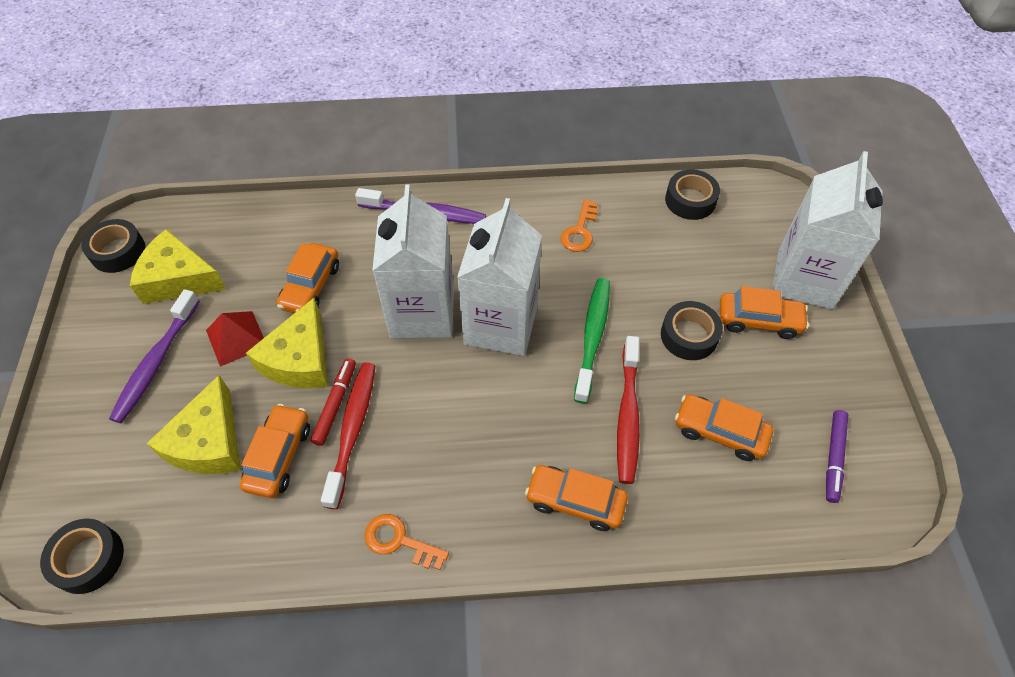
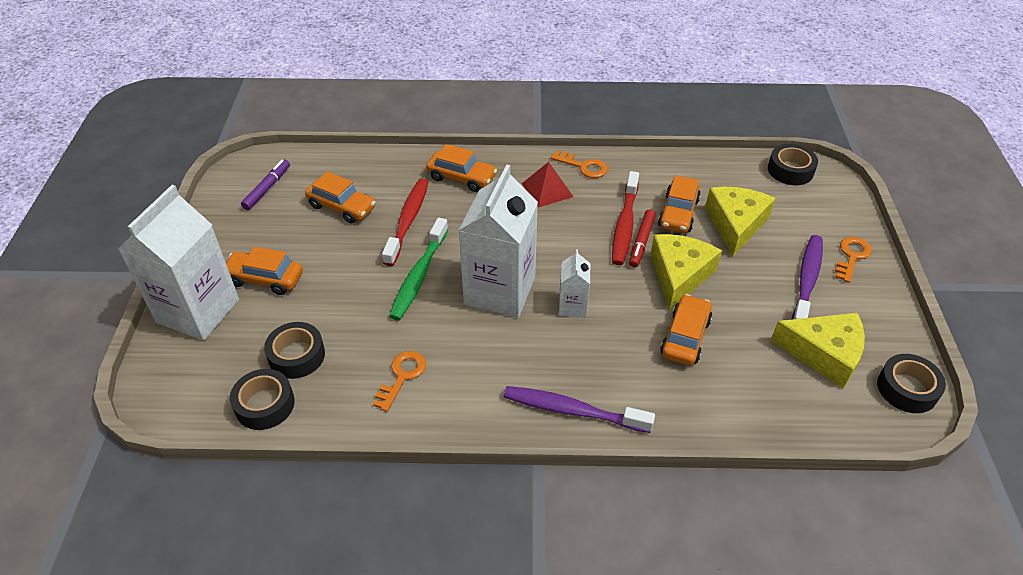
camera: 175 degrees left, 10 degrees down
red pyramid [206,311,264,367] -> red pyramid moved to [522,162,573,207]
white carton [372,185,454,338] -> white carton [559,249,590,317], size x0.47
black tape [661,301,723,360] -> black tape moved to [264,322,325,379]
none -> orange key [835,237,872,283]

